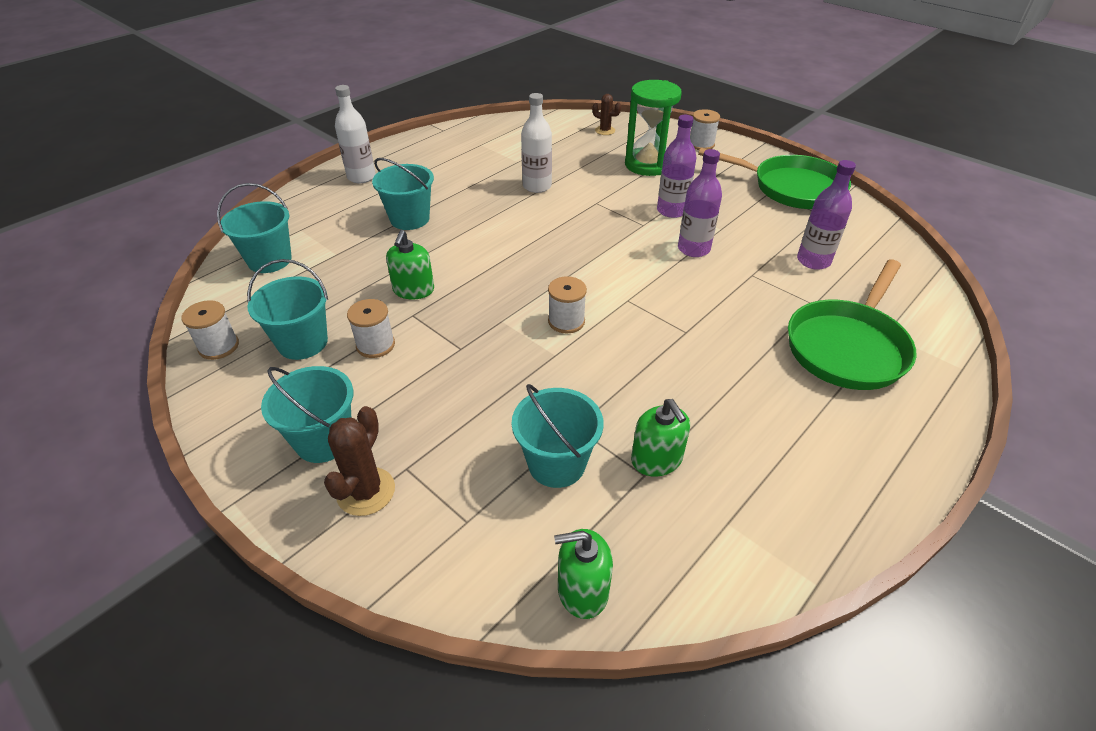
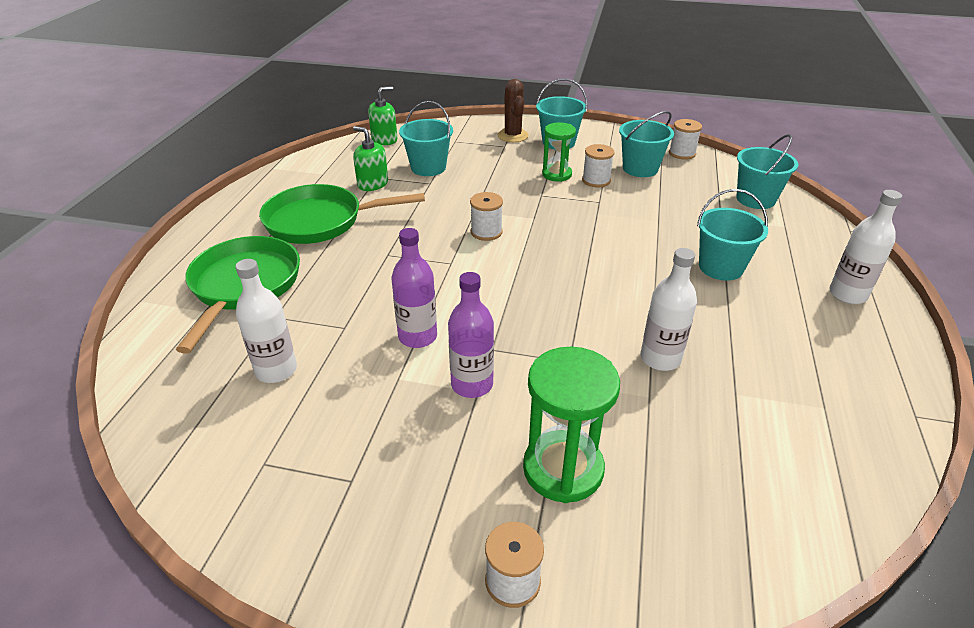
camera: 150 degrees right, 5 degrees down
green soap dispenser [386,230,434,299] -> none
brown cactus [592,94,621,135] -> none
green pan [698,148,851,209] -> green pan moved to [259,184,425,244]
purple bottle [797,160,856,270] -> white bottle [235,259,297,383]
none -> green hourglass [542,122,576,182]

